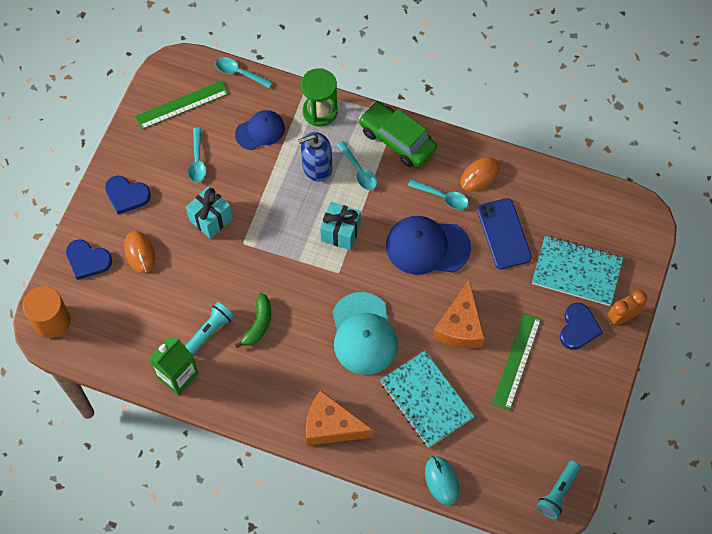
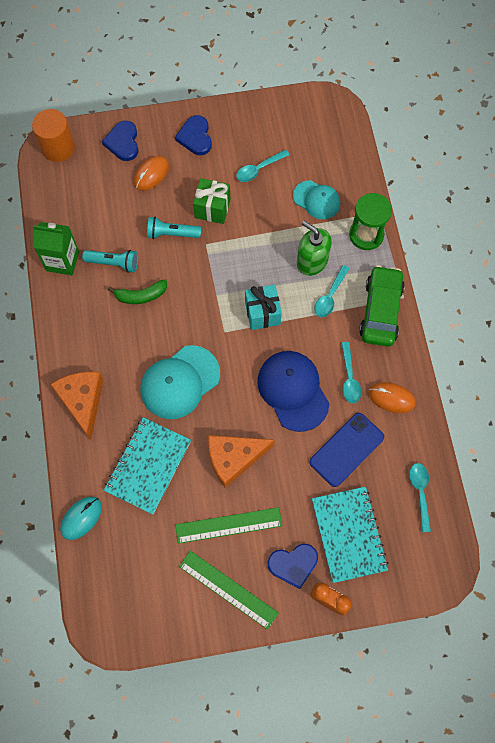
camera: 60 degrees right, 5 degrees up
green ruler [135,81,229,130] -> green ruler moved to [179,551,278,630]
turquoise gift [186,186,233,239] -> green gift [193,178,230,224]
turquoise spoon [215,57,273,88] -> turquoise spoon moved to [409,463,431,532]
blue cap [235,110,285,150] -> turquoise cap [293,180,341,219]
blue soap dispenser [298,132,332,182] -> green soap dispenser [297,221,332,276]
turquoise flashlight [536,460,581,519] -> turquoise flashlight moved to [147,217,201,239]

